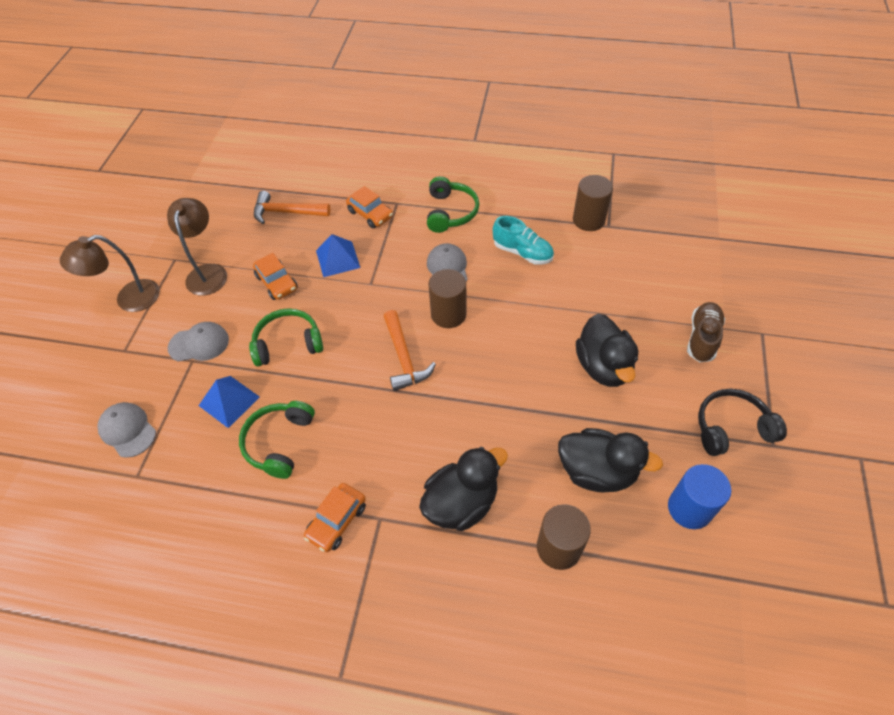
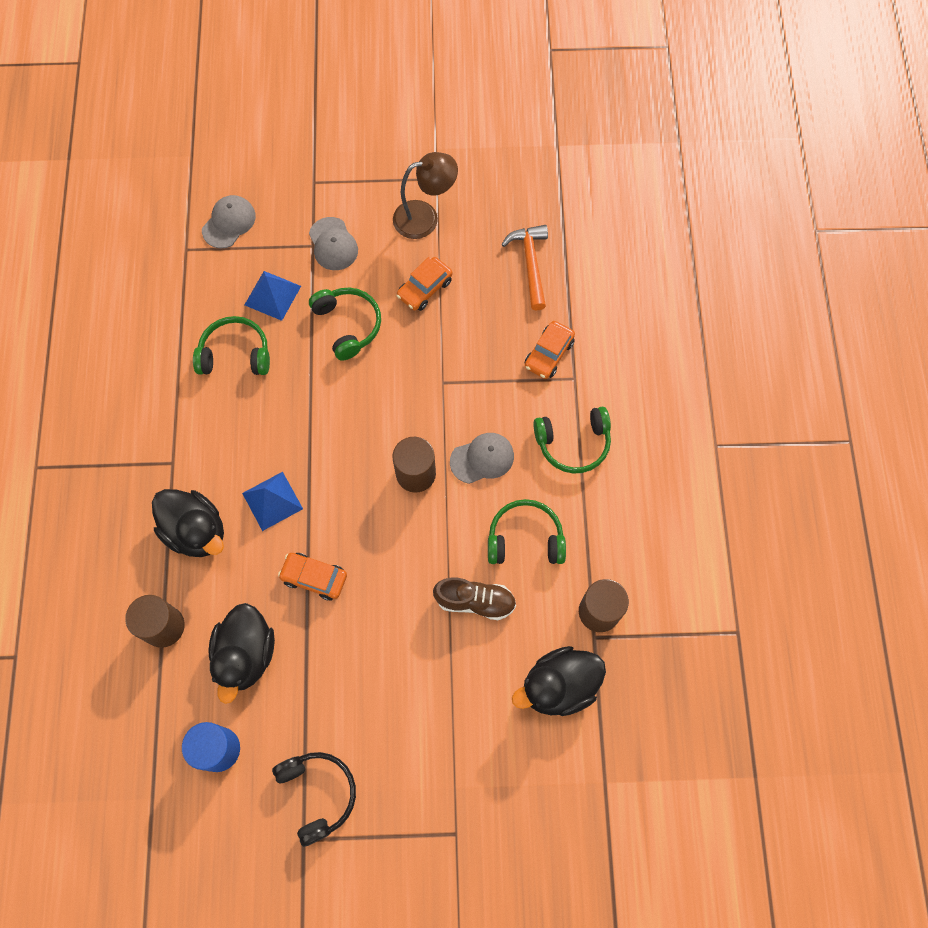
camera: 75 degrees right, 15 degrees up
brown lamp [60,235,160,312] -> none
orange car [304,483,366,552] -> orange car moved to [278,553,347,601]
blue pyramid [316,234,360,277] -> blue pyramid moved to [242,472,303,531]
orange hammer [384,310,436,391] -> none
turquoise shoe [493,216,554,265] -> green headphones [488,499,566,564]
black duck [576,314,638,387] -> black duck moved to [512,646,606,716]
brown shoe [687,302,725,362] -> brown shoe moved to [433,577,516,620]

